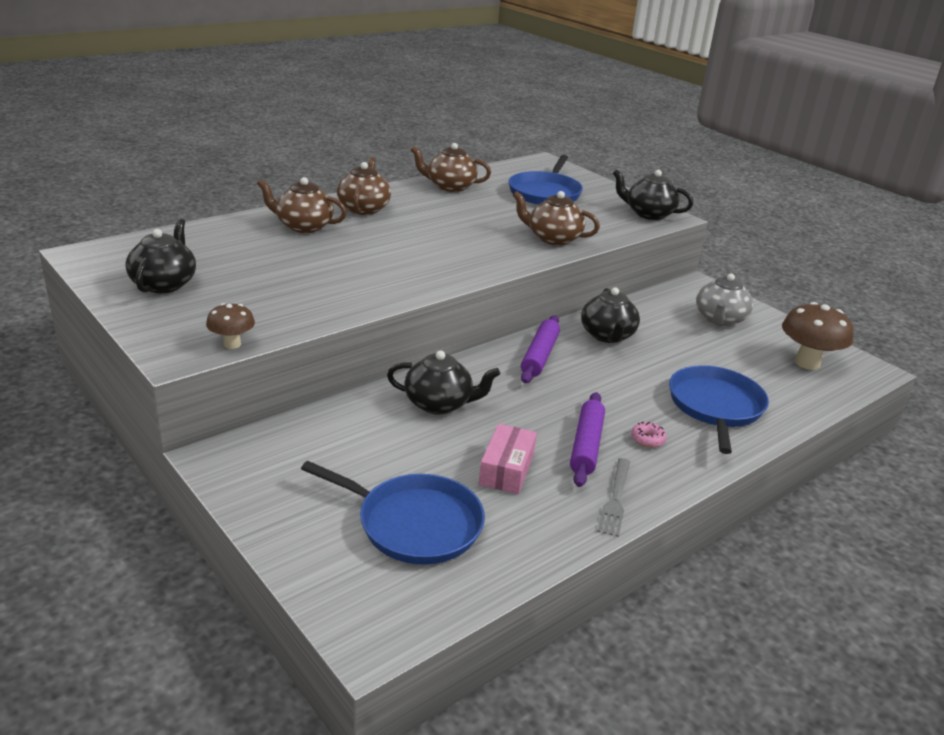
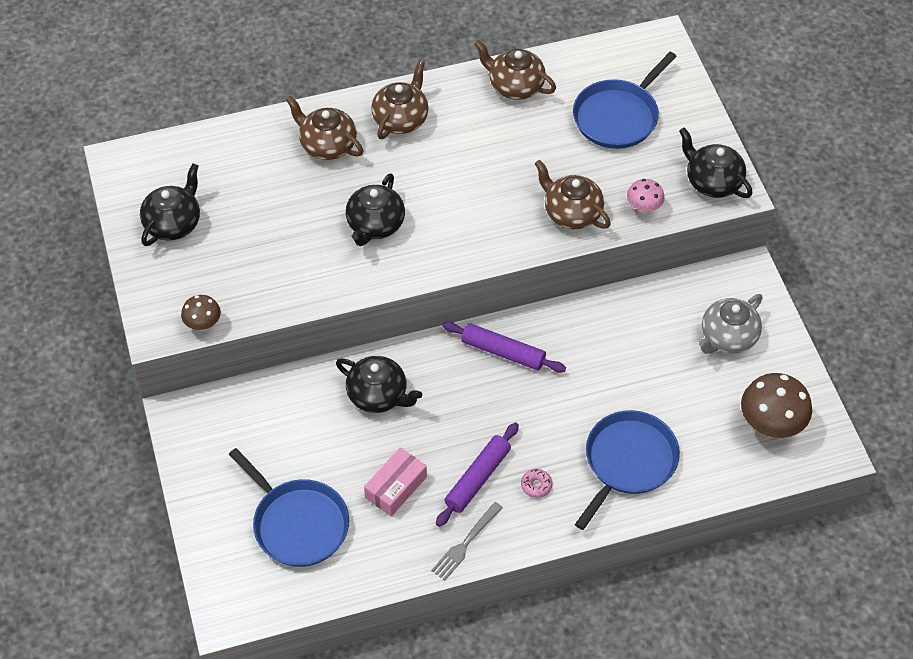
camera: 25 degrees right, 25 degrees up
purple rolling pin [521,315,560,383] -> purple rolling pin turned 75 degrees clockwise [442,321,566,372]
black teapot [581,287,640,343] -> black teapot moved to [346,173,405,246]
none -> pink mushroom [627,179,665,214]

